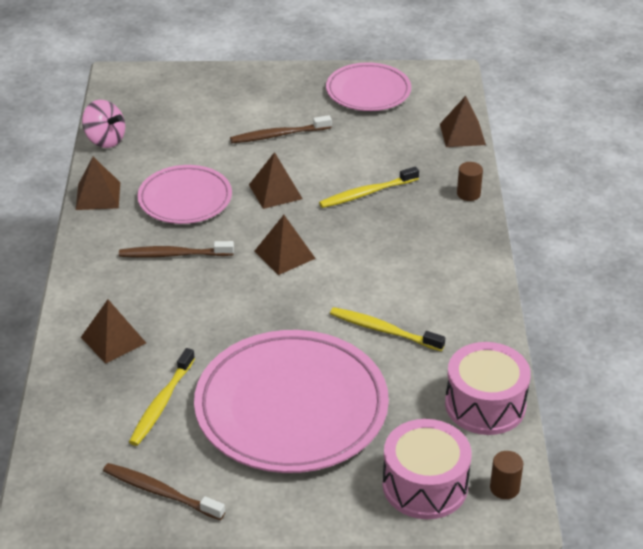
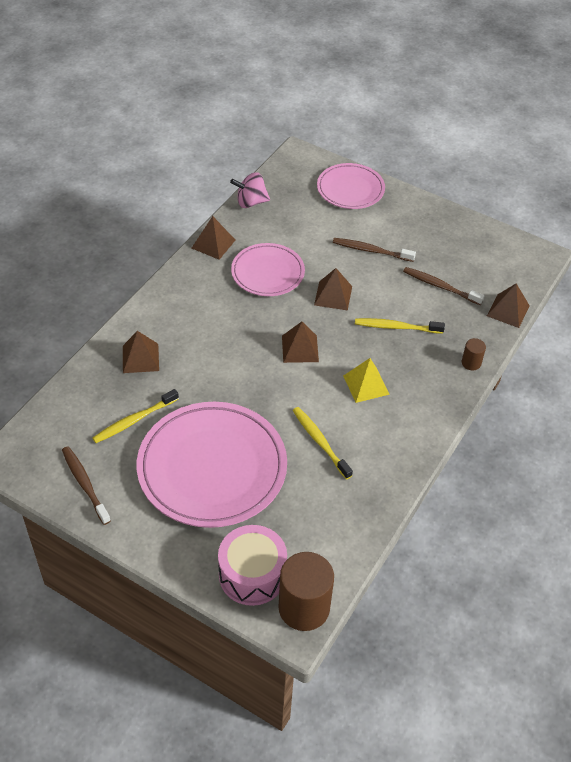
camera: 30 degrees right, 10 degrees up
pink spinning top [82,100,125,148] -> pink spinning top turned 105 degrees clockwise [230,172,270,208]
brown toothbrush [119,241,234,258] -> brown toothbrush moved to [403,267,485,305]
pink plate [326,62,411,111] -> pink plate moved to [317,163,385,209]
pink drum [445,342,531,435] -> none
brown cylinder [490,451,524,499] -> brown cylinder [278,552,334,631], size x2.15
none -> yellow pyramid [343,358,390,403]

